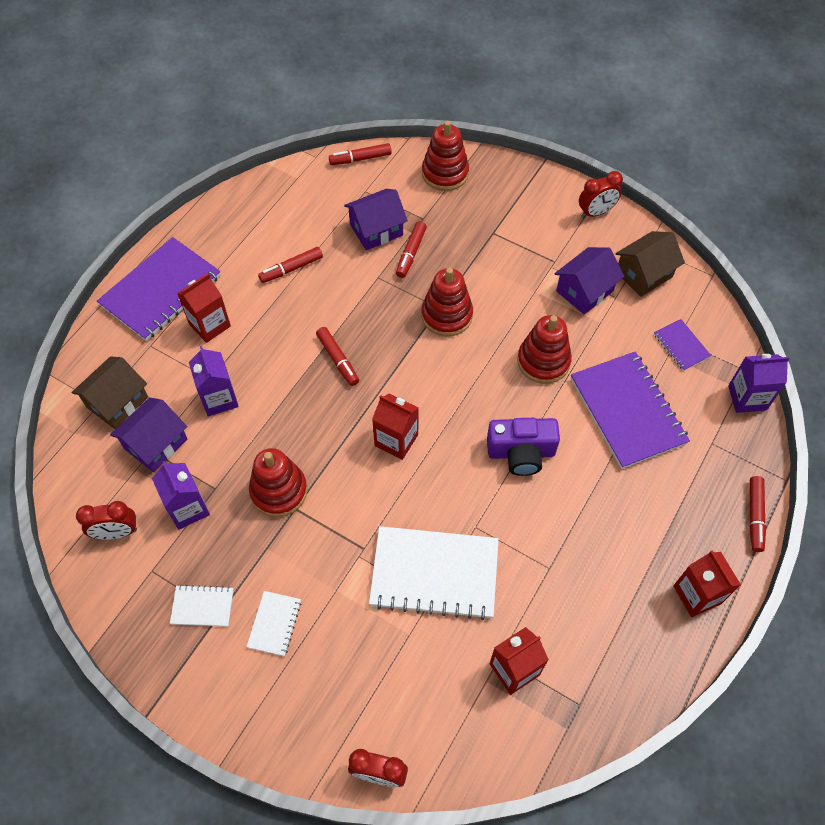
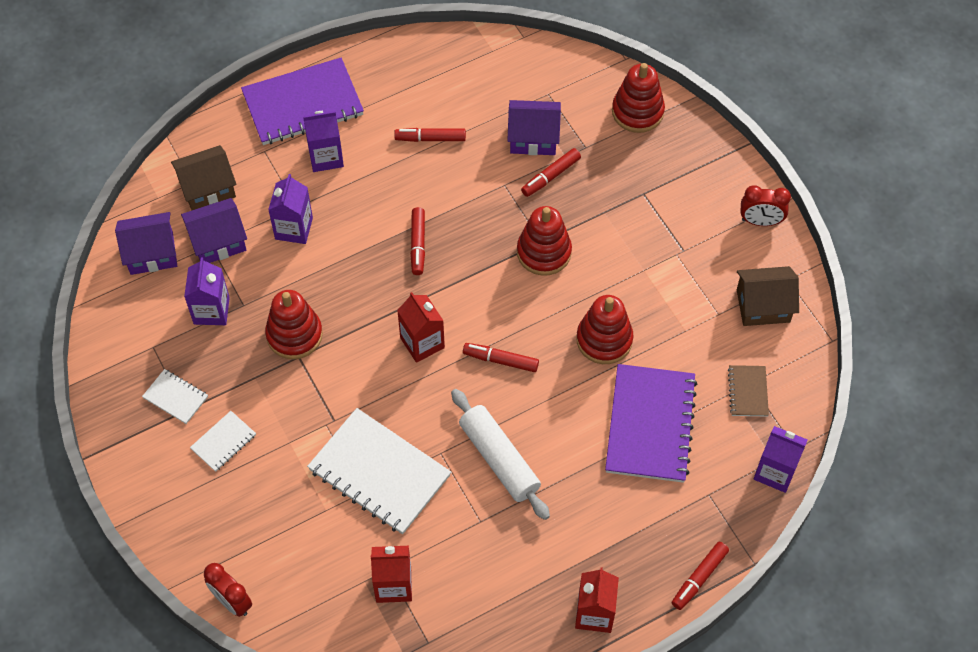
camera: 30 degrees right, 0 degrees up
red clock [76,501,137,540] -> none
red carton [177,274,231,343] -> purple carton [303,110,344,172]
red marker [329,143,392,165] -> red marker moved to [463,343,539,372]
purple camera [487,418,560,476] -> none
purple house [554,247,624,315] -> purple house moved to [115,212,177,275]
purple notebook [654,319,711,371] -> brown notebook [728,365,769,417]
none -> white rolling pin [451,389,550,520]

